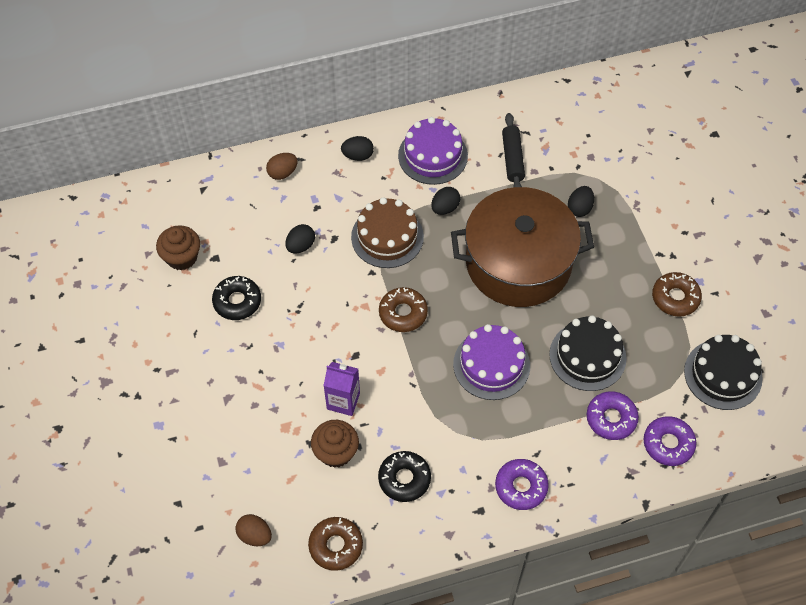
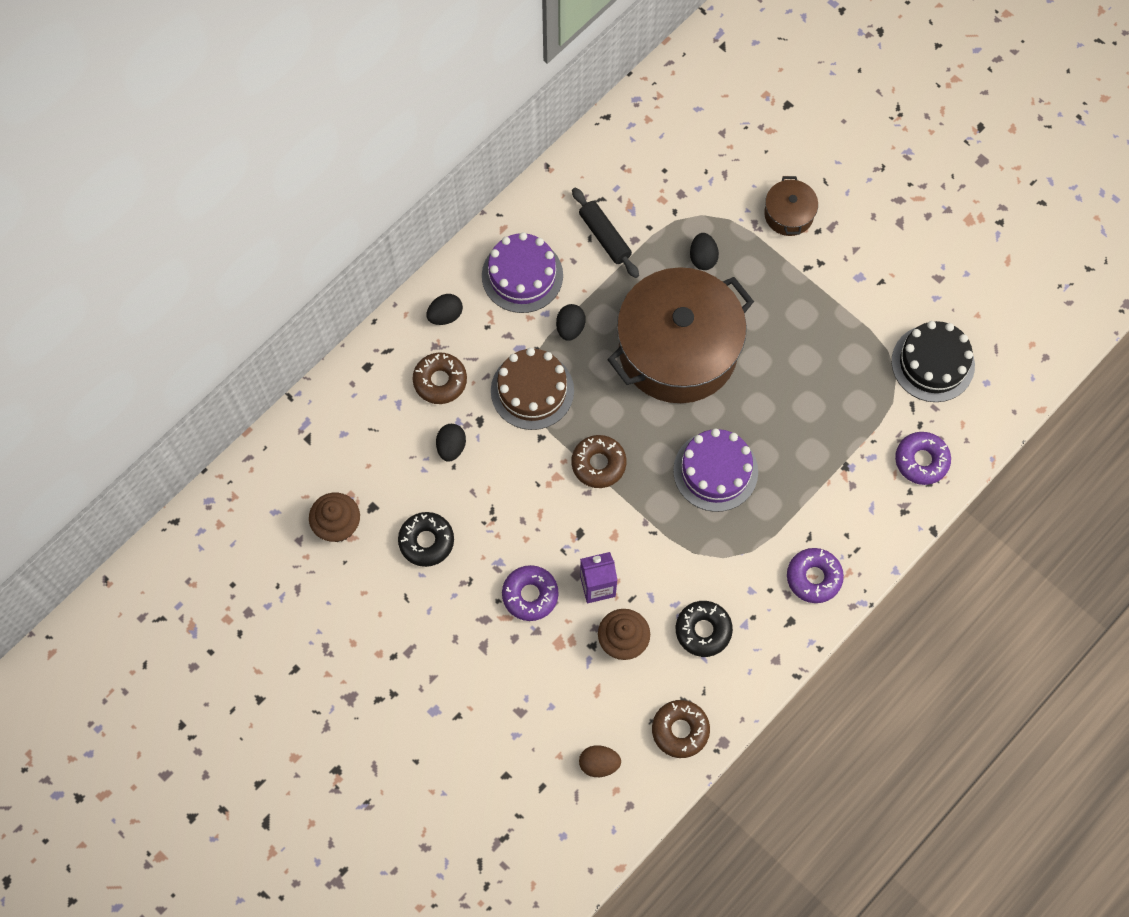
camera: 30 degrees left, 10 degrees up
brown egg [266,153,297,180] -> none
black cake [549,315,627,391] -> none
purple donut [587,391,639,440] -> purple donut moved to [502,565,559,621]
brown donut [652,272,702,317] -> brown donut moved to [413,352,467,404]
none -> brown pot [764,176,818,236]

